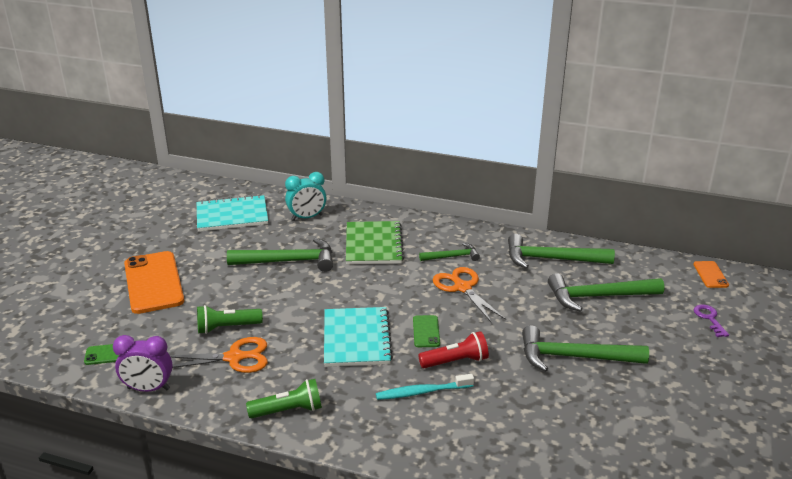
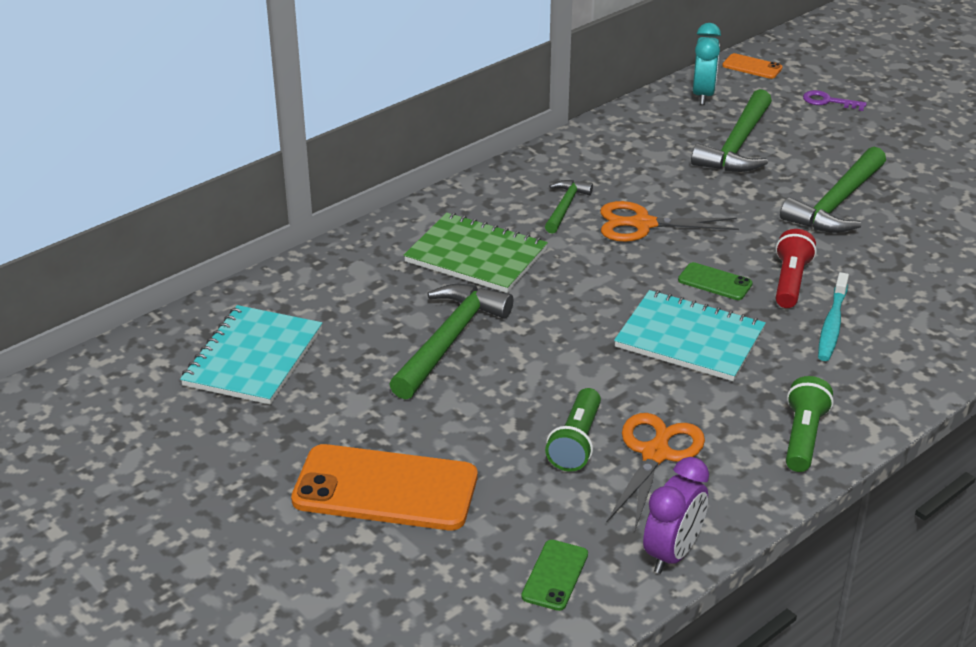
camera: 60 degrees left, 5 degrees up
turquoise clock [285,172,326,221] -> turquoise clock moved to [693,23,721,105]
green hammer [508,234,615,269] -> none

